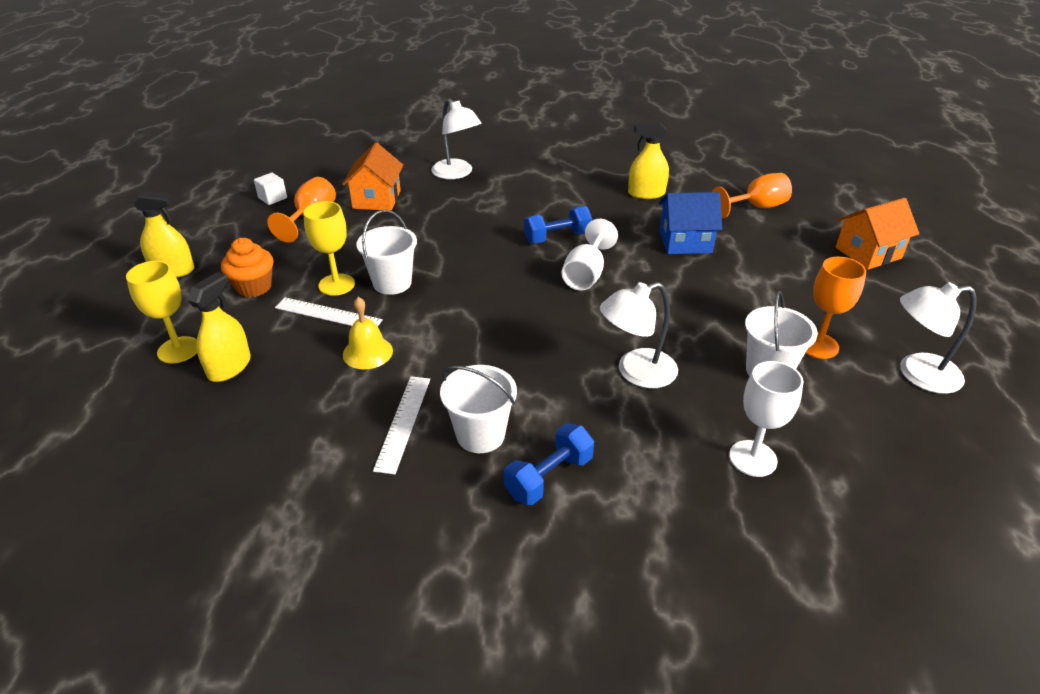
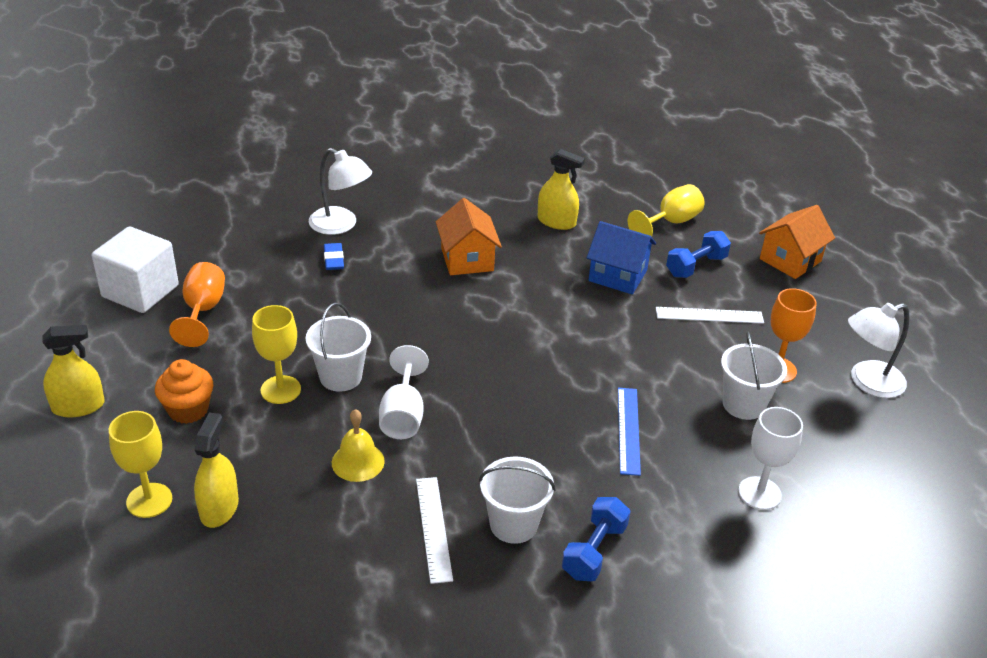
camera: 20 degrees left, 0 degrees up
white cube [254,173,287,205] -> white cube [92,226,179,313], size x2.16
white ruler [275,297,383,326] -> white ruler moved to [656,307,764,324]
orange house [342,142,403,211] -> orange house moved to [436,198,502,275]
blue dumbbell [524,206,592,244] -> blue dumbbell moved to [666,231,731,278]
white goblet [562,219,618,291] -> white goblet moved to [379,345,429,439]
white lamp [600,282,678,388] -> blue ruler [618,388,641,476]
yellow spray bottle [628,122,669,199] -> yellow spray bottle turned 135 degrees counterclockwise [538,149,585,230]
blue house [659,192,722,254] -> blue house turned 45 degrees clockwise [587,221,656,294]
orange goblet [712,173,792,219] -> yellow goblet [628,184,704,237]
none -> blue eraser [324,243,344,270]

